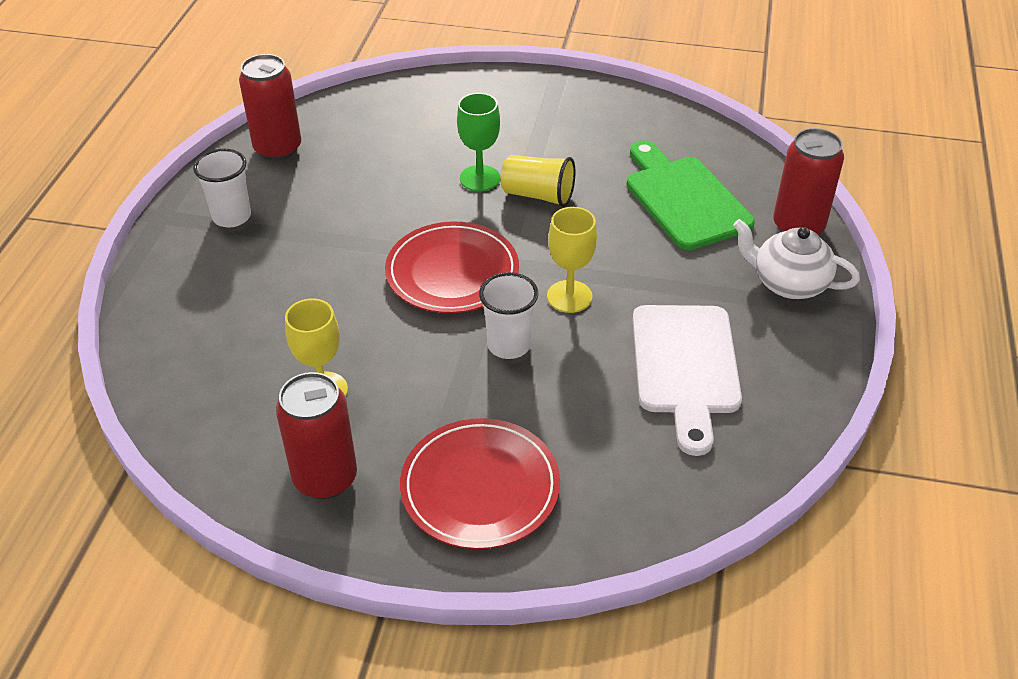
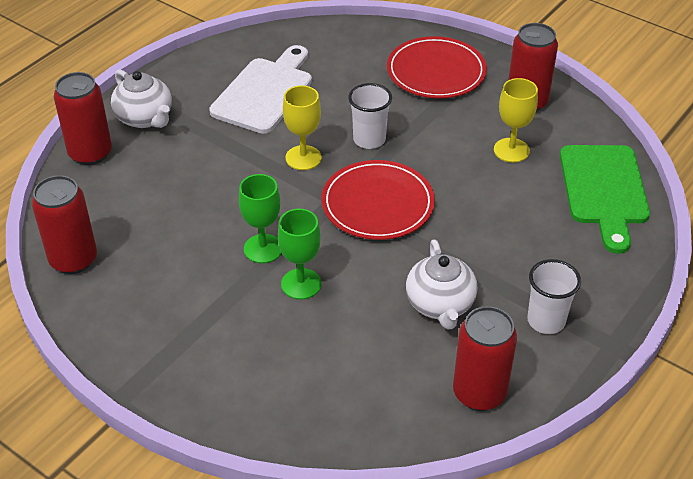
camera: 155 degrees left, 0 degrees up
yellow cup [500,155,575,207] -> green goblet [239,174,282,263]
green cutting board [627,140,755,250] -> green cutting board moved to [560,145,650,254]
none -> red can [32,175,97,274]
none -> white teapot [406,240,478,329]

